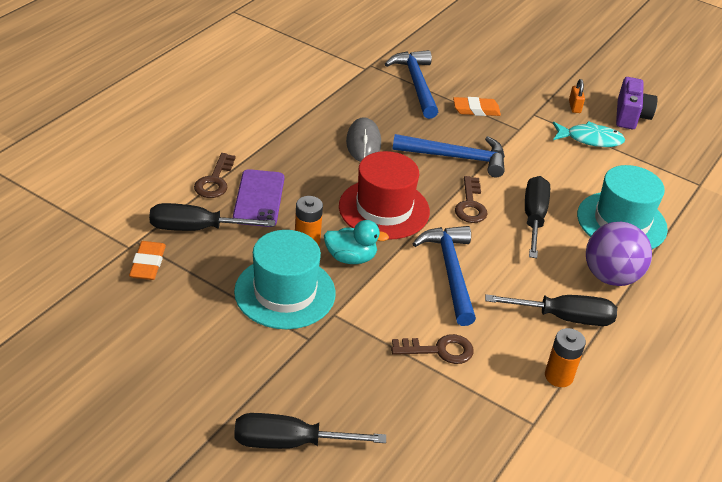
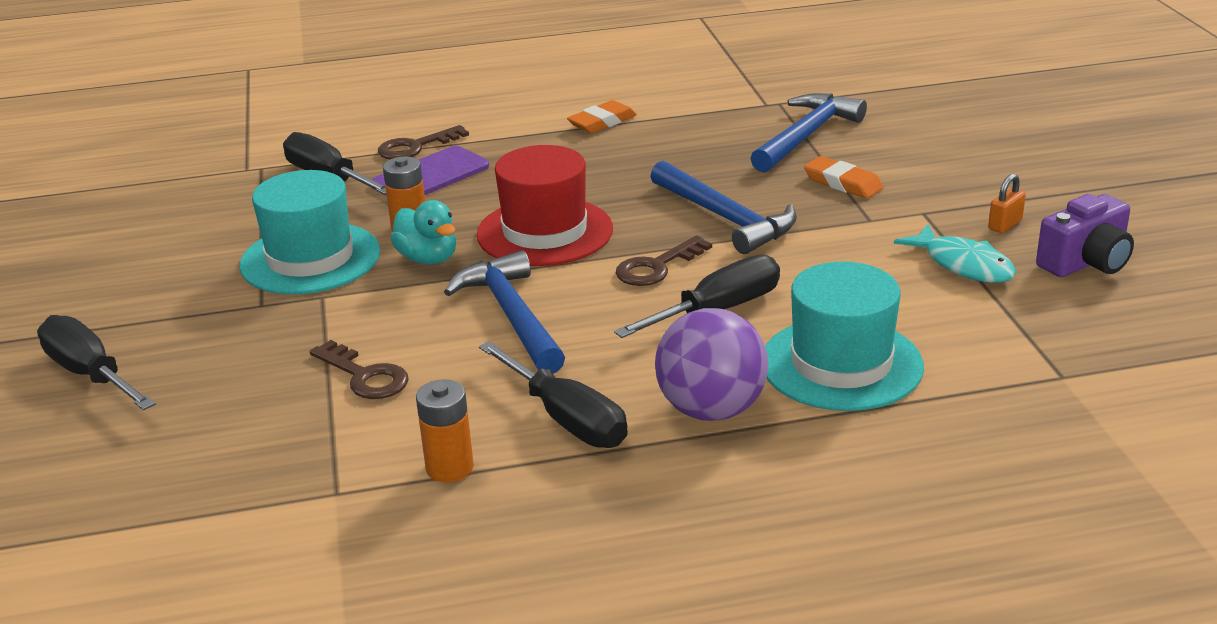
camera: 50 degrees right, 10 degrees down
orange eraser [129,241,166,280] -> orange eraser moved to [567,100,637,133]
grey mouse [346,117,381,162] -> none
blue hammer [412,226,476,326] -> blue hammer turned 60 degrees counterclockwise [444,250,565,373]

